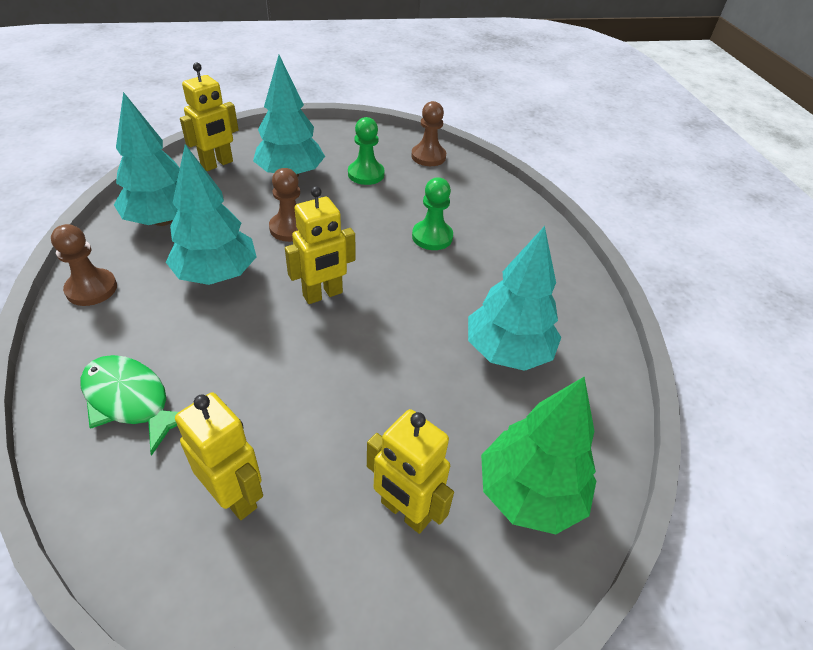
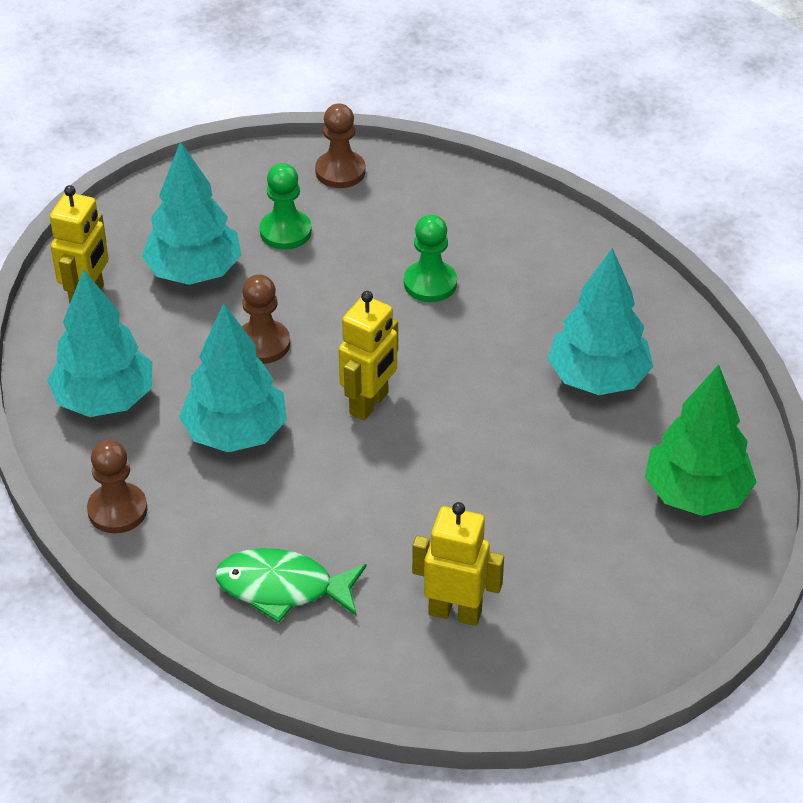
camera: 25 degrees left, 0 degrees up
yellow robot [367,409,454,534] -> none

